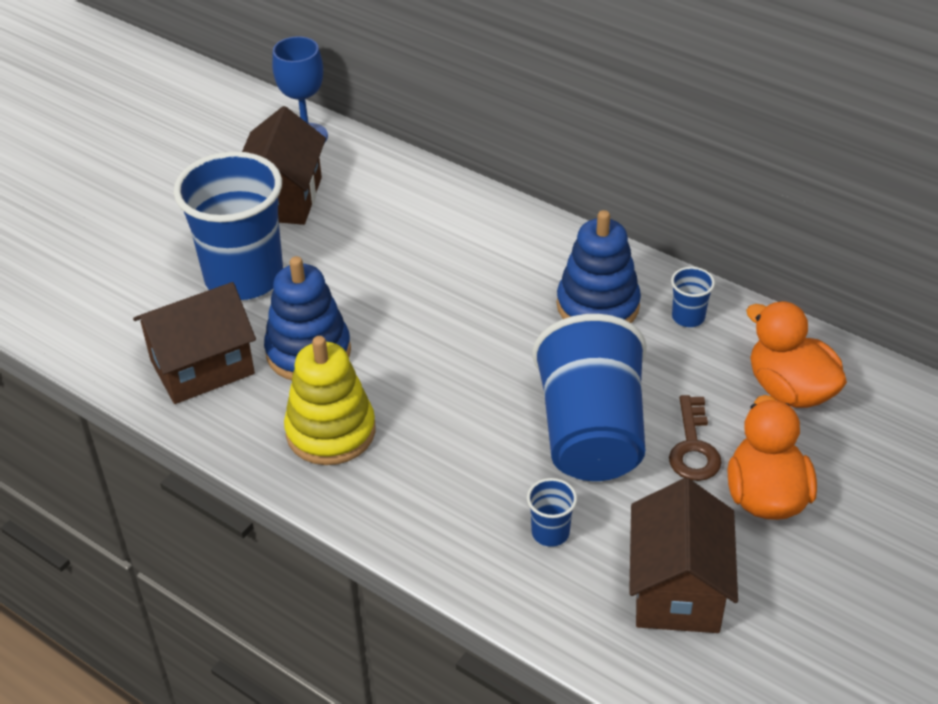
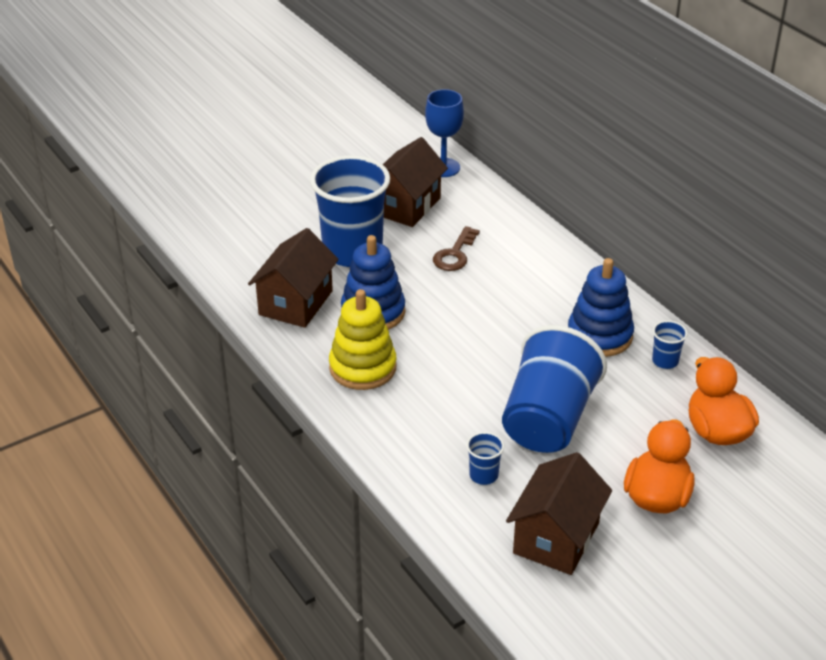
camera: 20 degrees right, 5 degrees down
brown house [133,282,256,404] -> brown house turned 60 degrees counterclockwise [248,228,339,328]
brown key [669,395,722,481] -> brown key moved to [433,226,480,271]

